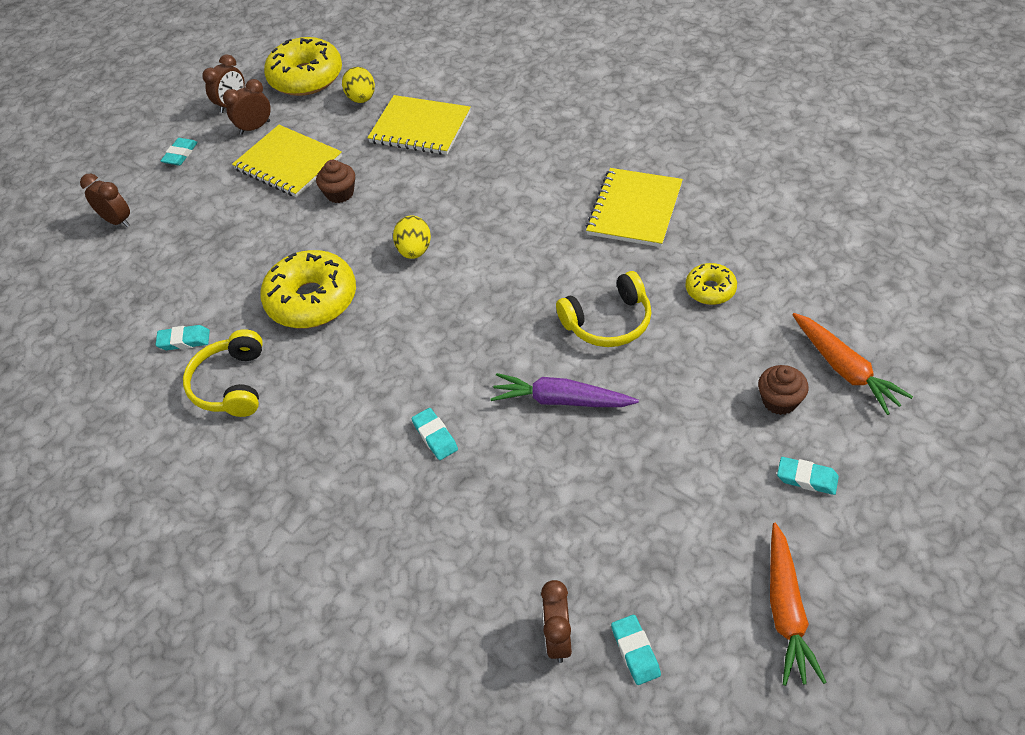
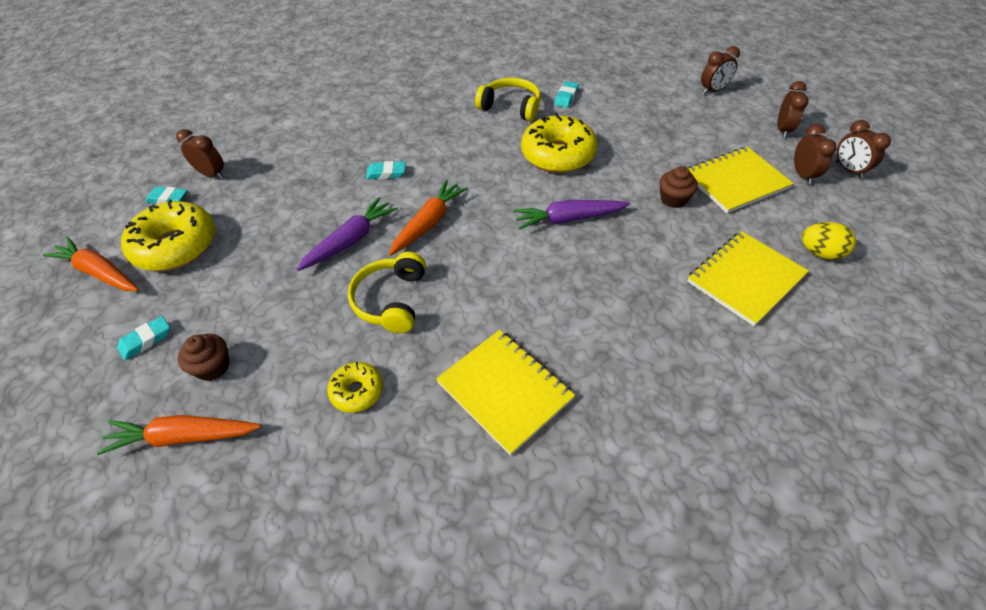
camera: 115 degrees right, 0 degrees up
turquoise eraser [161,138,198,165] -> brown clock [777,81,809,138]
yellow donut [264,37,342,96] -> yellow donut moved to [121,199,215,271]
yellow egg [393,216,431,259] -> purple carrot [513,200,630,230]
none -> orange carrot [389,180,468,256]

